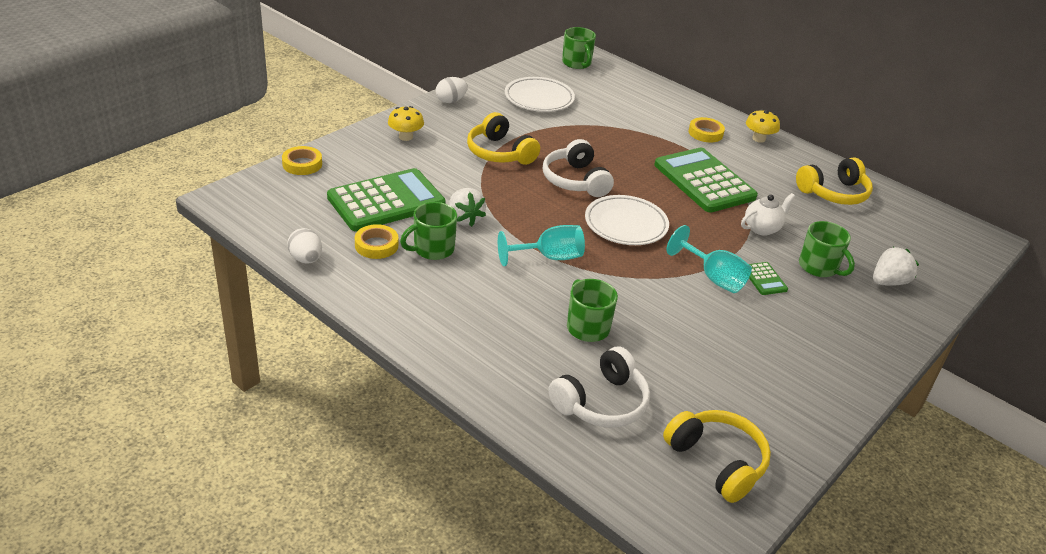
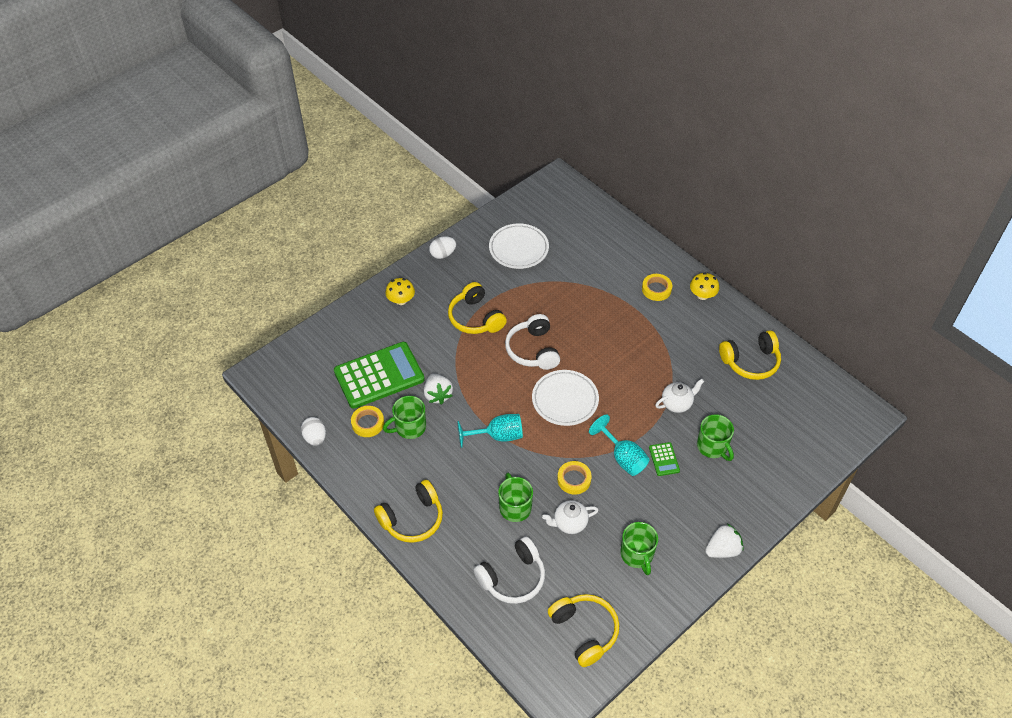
camera: 10 degrees right, 15 degrees up
yellow tape [282,146,322,175] -> yellow tape moved to [557,461,592,495]
green mug [562,27,596,69] -> green mug moved to [621,522,658,575]
green calculator [654,148,758,213] -> none
white strawberry [873,247,919,286] -> white strawberry moved to [705,524,743,558]
none -> yellow headphones [374,480,443,543]
none -> white teapot [542,500,599,534]

